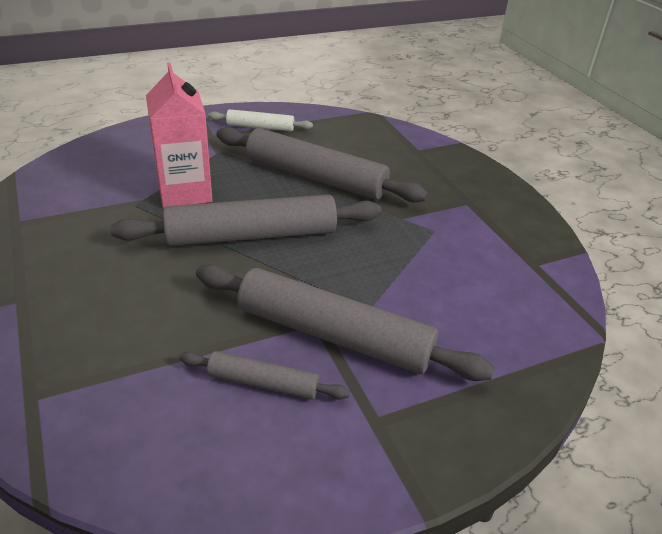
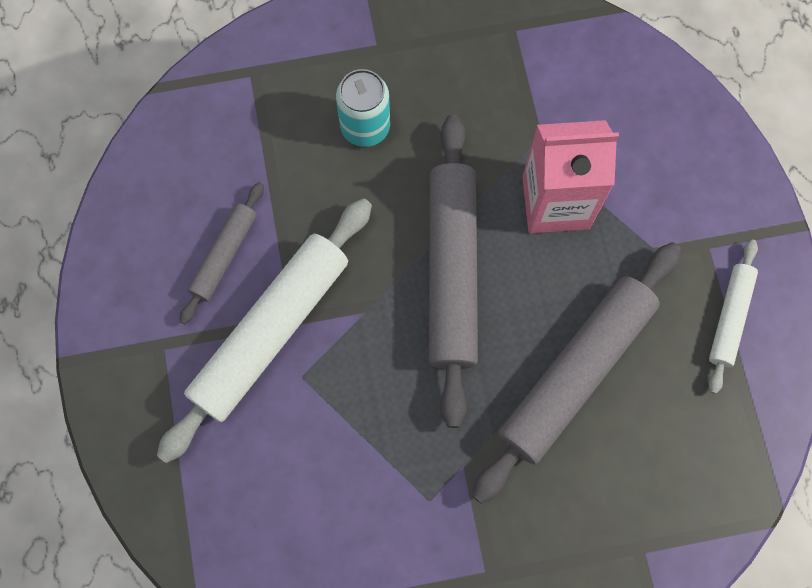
camera: 105 degrees right, 35 degrees up
grey rolling pin [196,264,494,381] -> white rolling pin [157,198,372,463]
none -> turquoise can [336,69,390,147]

